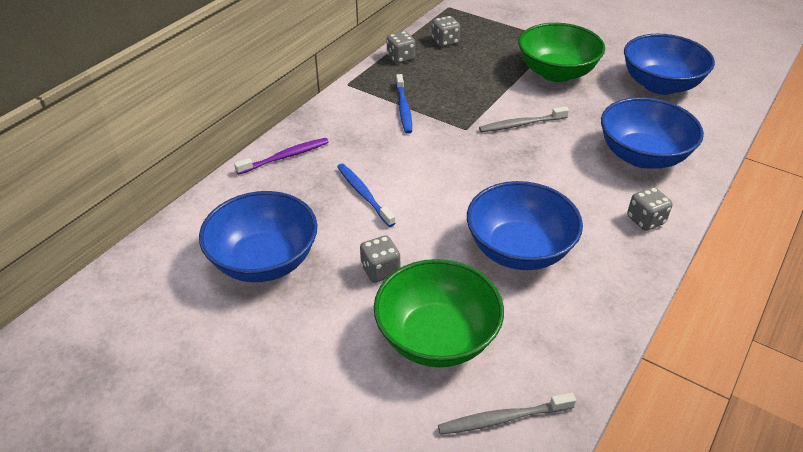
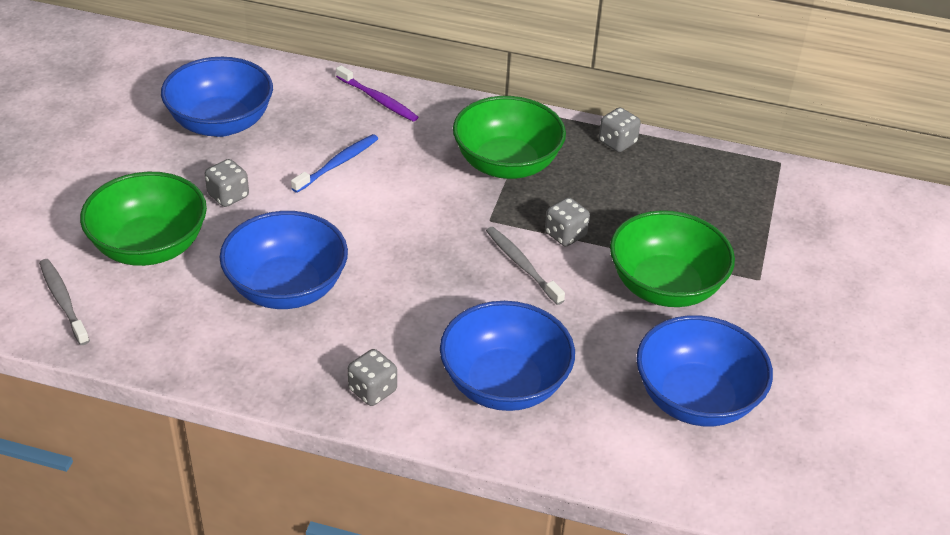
camera: 70 degrees right, 0 degrees up
blue toothbrush [396,74,412,134] -> green bowl [453,96,566,179]
grey dice [432,16,460,47] -> grey dice moved to [545,197,590,247]

